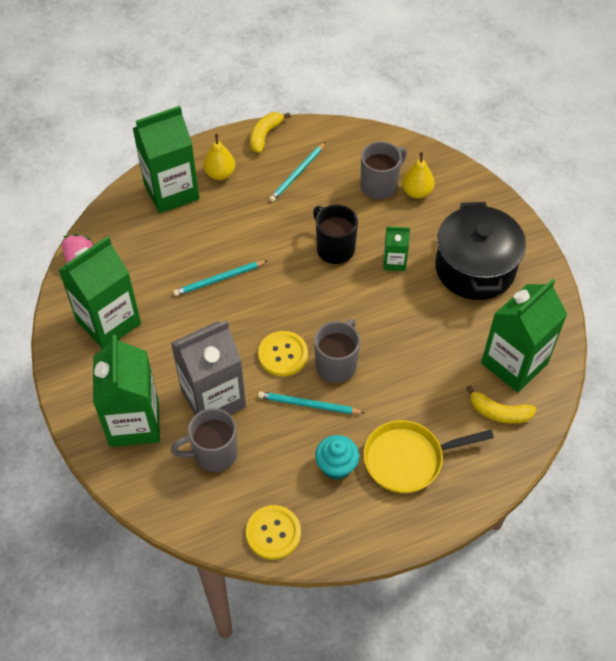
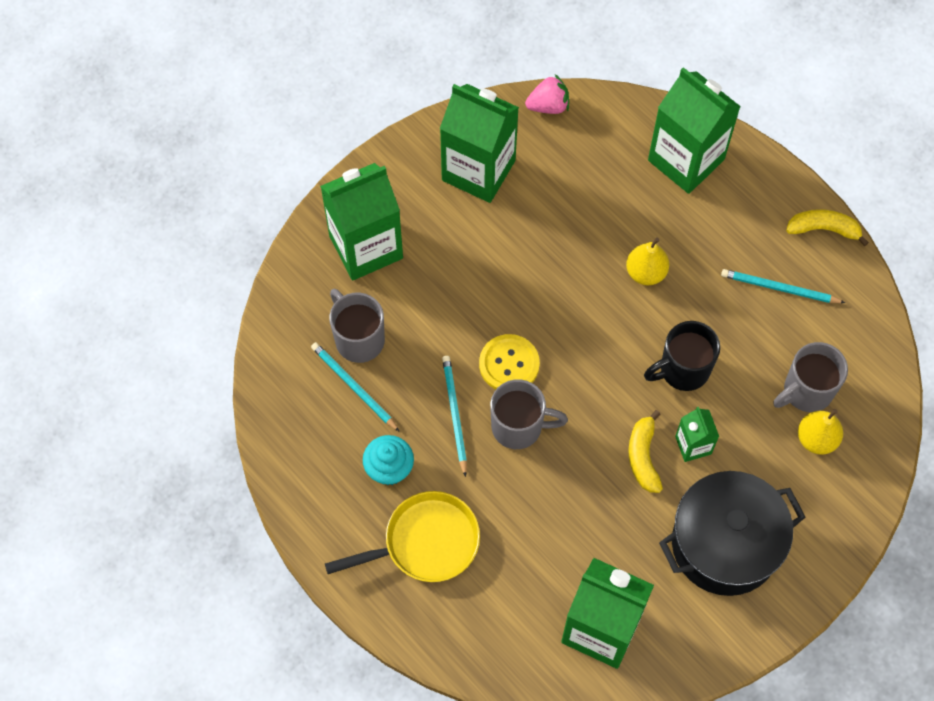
camera: 70 degrees right, 10 degrees up
grey carton [171,320,246,415] -> none
turquoise pencil [173,261,267,296] -> turquoise pencil moved to [311,342,400,432]
yellow pear [203,133,236,180] -> yellow pear moved to [626,238,669,285]
yellow button [246,505,301,560] -> none
black mug [313,205,358,264] -> black mug turned 150 degrees counterclockwise [644,321,720,391]
grey mug [361,141,407,199] -> grey mug turned 120 degrees clockwise [774,342,848,412]
yellow pan [364,420,494,493] -> yellow pan turned 105 degrees clockwise [325,491,480,582]
yellow banana [466,385,536,424] -> yellow banana moved to [628,410,663,493]

